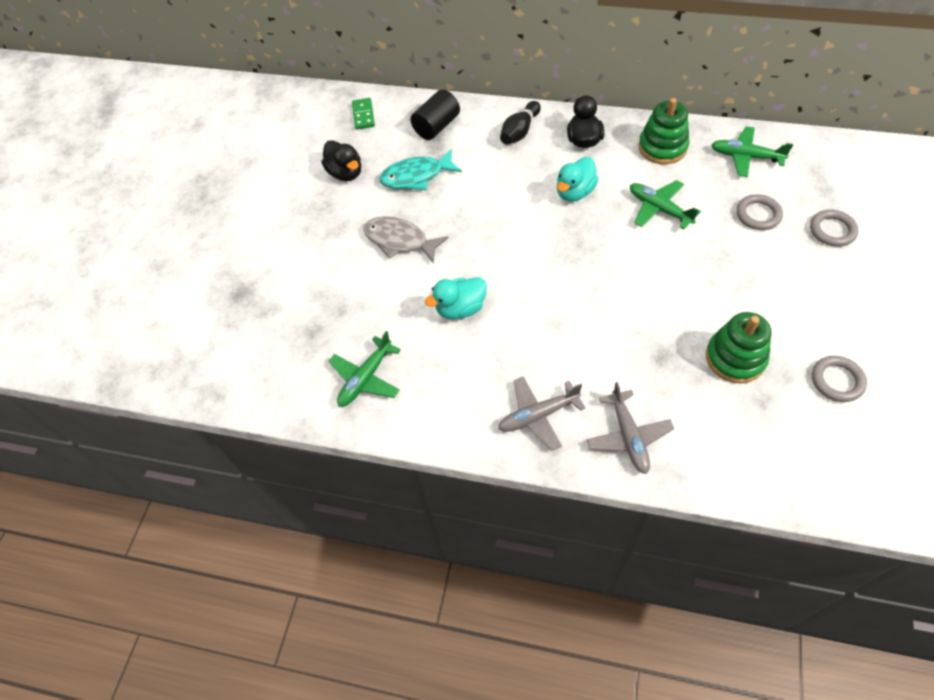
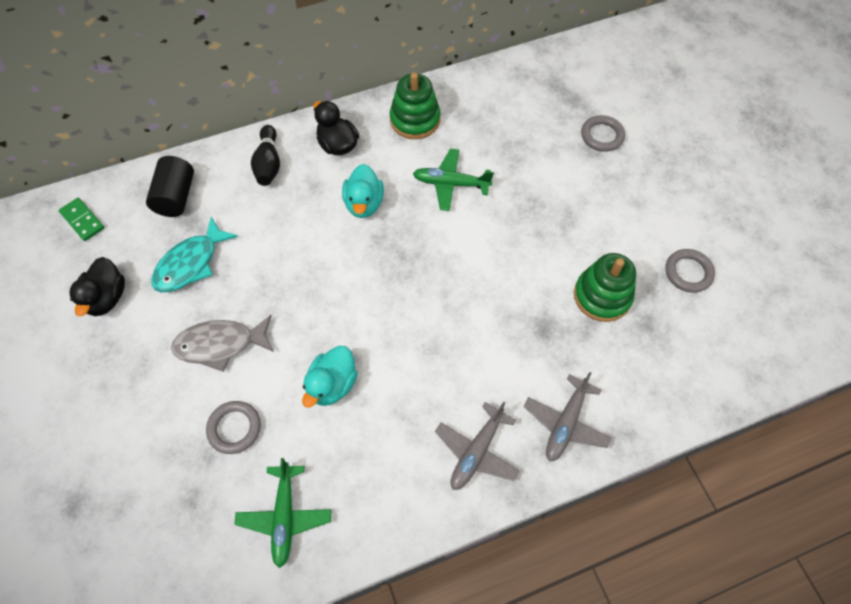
camera: 40 degrees left, 5 degrees up
black duck [321,140,361,181] -> black duck turned 75 degrees clockwise [69,257,125,317]
grey plane [586,382,674,474] -> grey plane turned 75 degrees clockwise [524,372,611,461]
green plane [712,126,793,177] -> none
grey ring [736,194,783,230] -> grey ring moved to [206,401,261,454]

